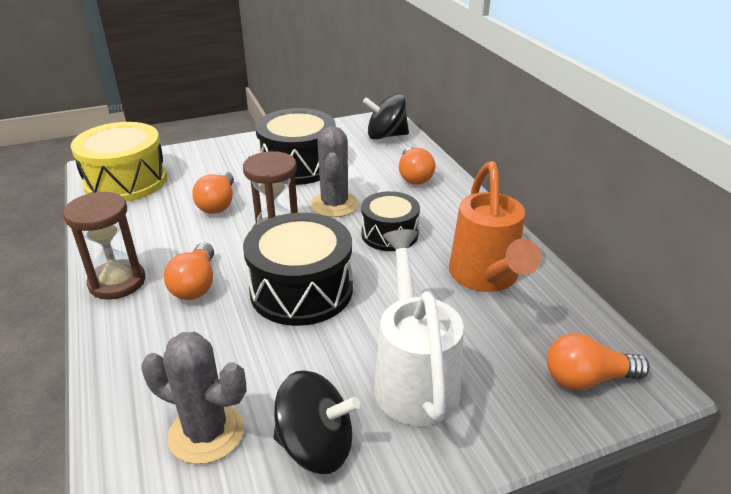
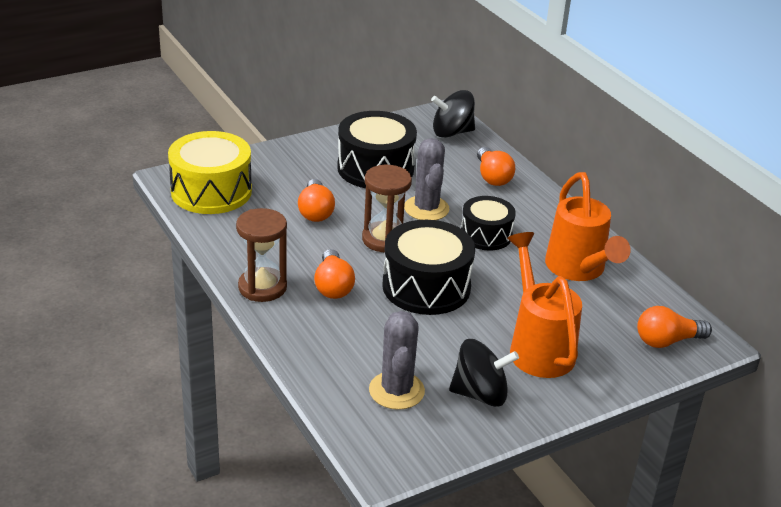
camera: 10 degrees left, 0 degrees up
grey cactus [141,332,247,464] -> grey cactus turned 75 degrees clockwise [369,311,425,410]
white watering can [374,229,464,426] -> orange watering can [507,232,582,378]

